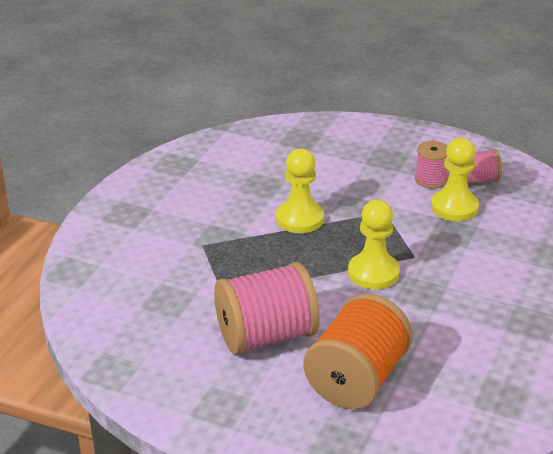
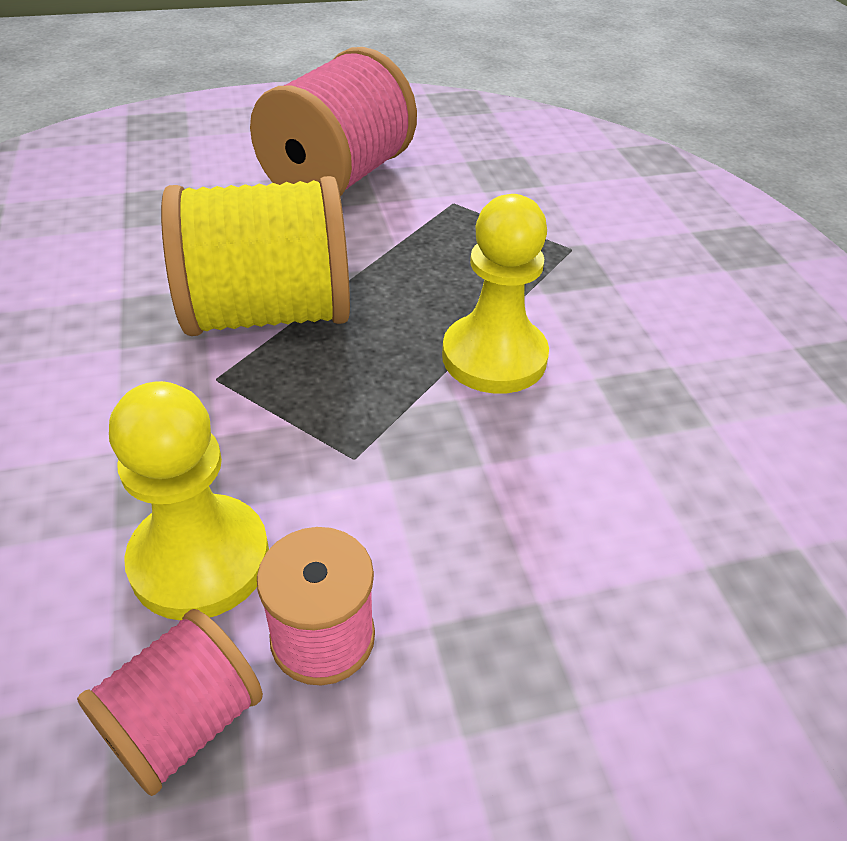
camera: 140 degrees right, 10 degrees up
orange spool [303,293,413,409] -> none
yellow pawn [348,200,400,289] -> yellow spool [161,176,350,336]

